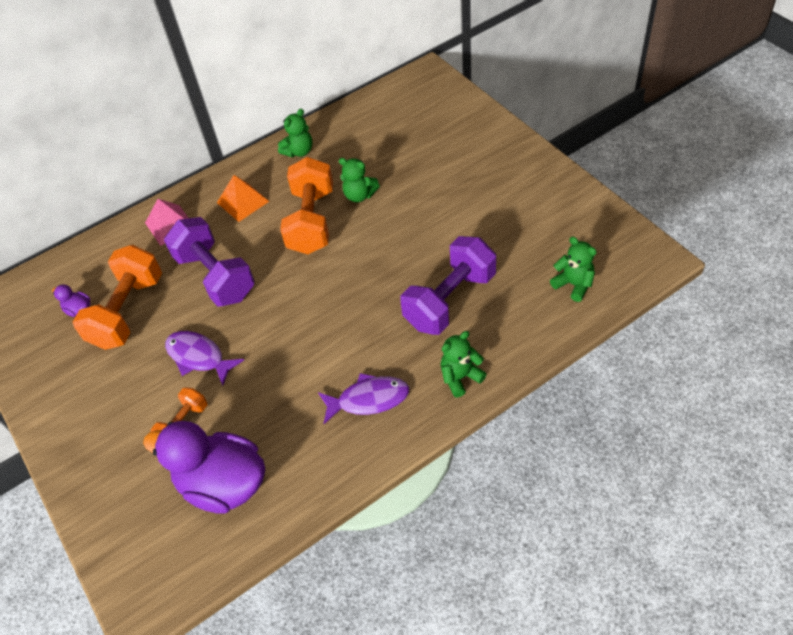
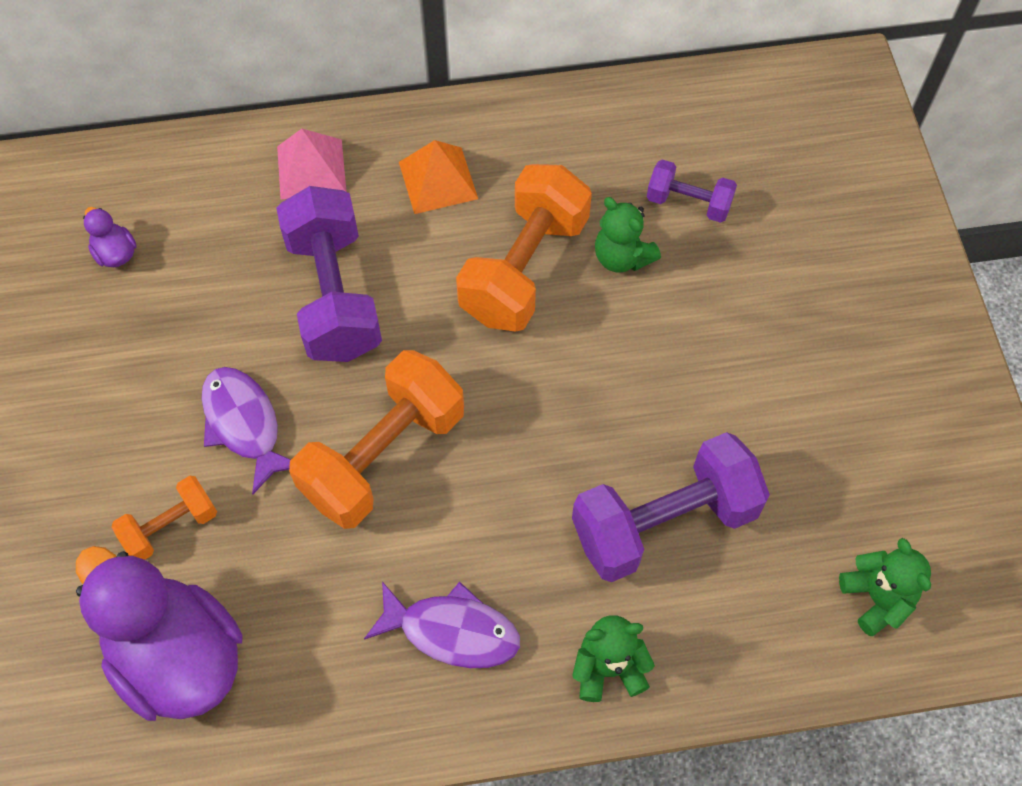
camera: 20 degrees right, 10 degrees up
orange dumbbell [73,245,162,350] -> orange dumbbell moved to [289,350,464,529]
green teddy bear [278,109,312,158] -> none
none -> purple dumbbell [647,159,737,223]

